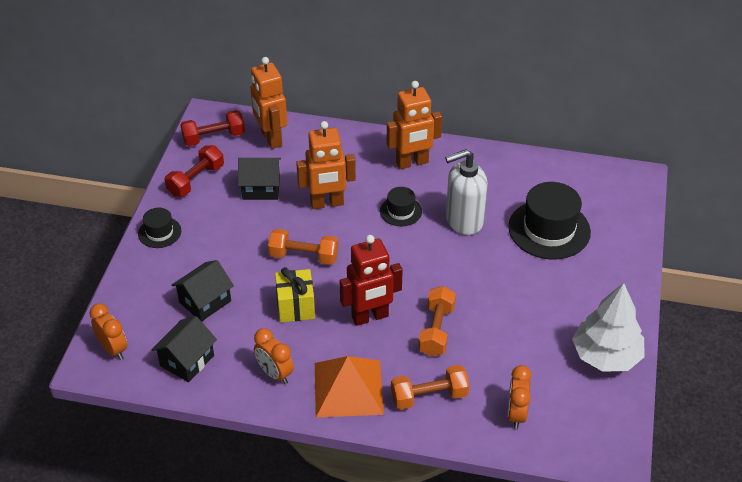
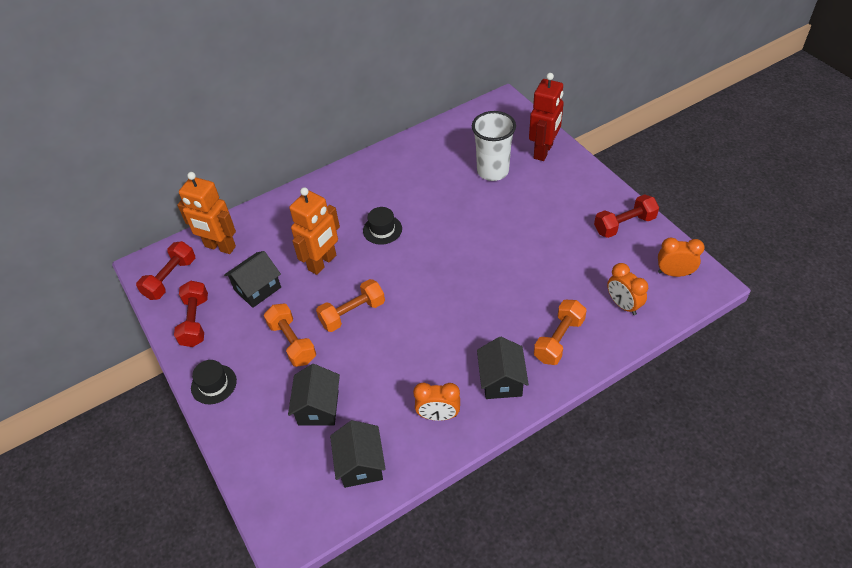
camera: 40 degrees left, 5 degrees up
orange clock [89,304,127,360] -> orange clock moved to [658,238,705,277]
yellow gift [275,267,315,323] -> none
orange pyramid [315,356,384,418] -> black house [477,337,529,399]
red robot [339,235,403,326] -> red robot moved to [529,73,564,161]
orange robot [387,81,442,169] -> none
orange dumbbell [418,286,456,356] -> orange dumbbell moved to [264,304,316,367]
white soap dispenser [445,149,488,235] -> none
black hat [508,182,591,259] -> white cup [472,111,516,181]
white tree [572,283,645,372] -> red dumbbell [594,194,659,238]

